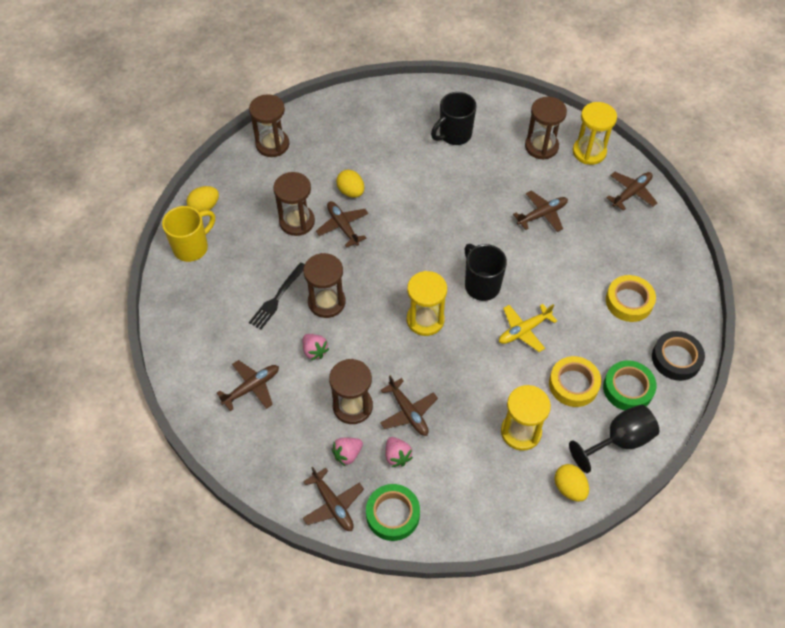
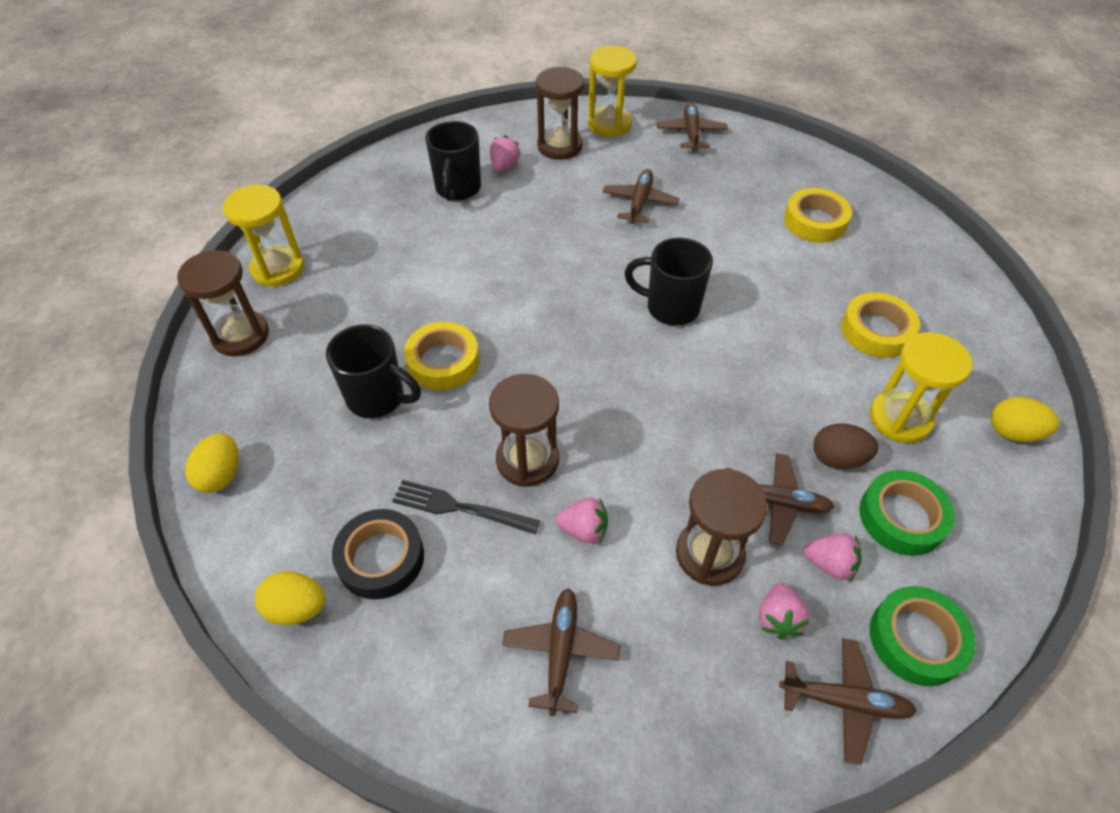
camera: 45 degrees left, 5 degrees down
yellow mug [162,206,215,262] -> none
black fork [249,262,305,329] -> black fork turned 120 degrees clockwise [392,480,540,535]
brown hourglass [273,172,315,236] -> black mug [326,324,421,418]
brown plane [316,201,368,248] -> yellow tape [404,322,479,390]
yellow egg [336,170,364,198] -> yellow egg moved to [255,571,325,625]
yellow hourglass [407,271,447,336] -> yellow hourglass moved to [223,185,304,287]
yellow plane [499,304,557,352] -> none
black goblet [569,405,659,473] -> none
green tape [603,360,657,410] -> green tape moved to [859,470,955,556]
black tape [652,331,705,381] -> black tape moved to [332,509,424,599]
none -> pink strawberry [490,135,521,172]
none -> brown egg [814,423,878,469]

